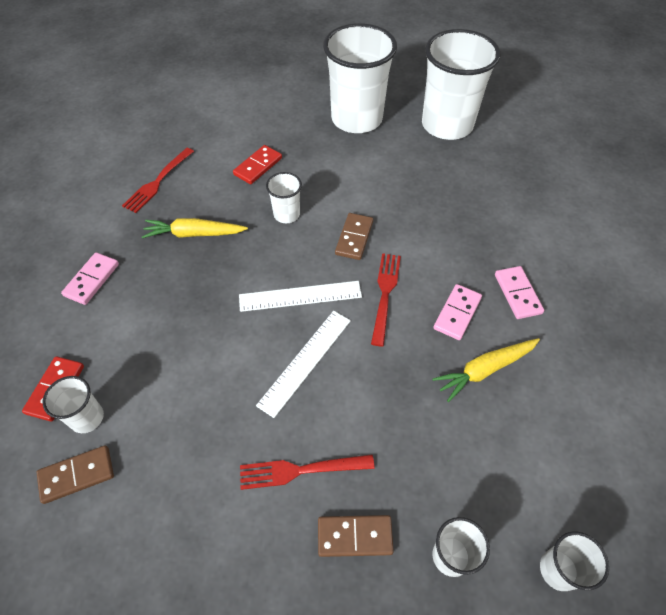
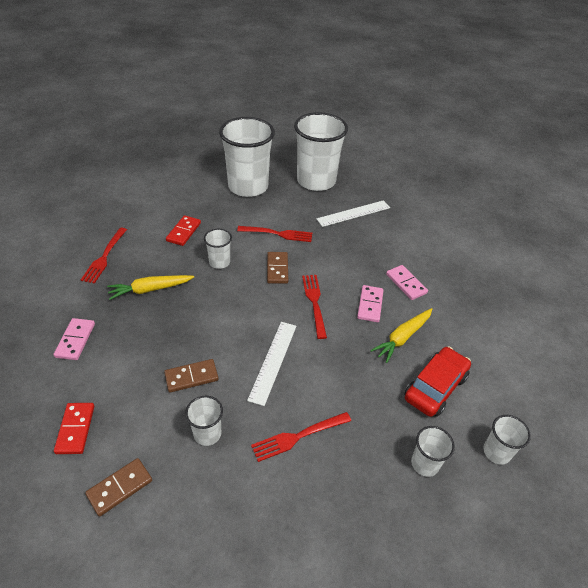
camera: 20 degrees left, 10 degrees down
white cup [43,376,104,433] -> white cup moved to [185,396,223,446]
white ruler [239,281,362,312] -> white ruler moved to [316,200,390,227]
brown domino [318,515,394,557] -> brown domino moved to [164,359,219,393]
none -> red fork [237,226,312,242]
none -> red car [404,346,471,417]

